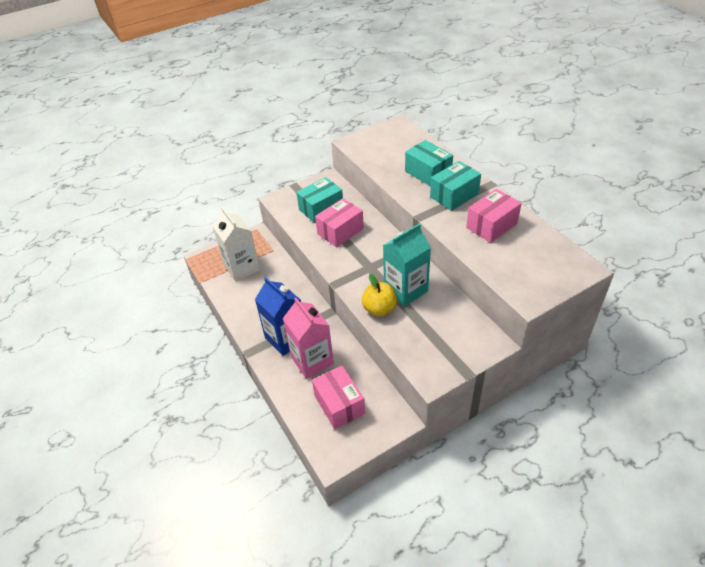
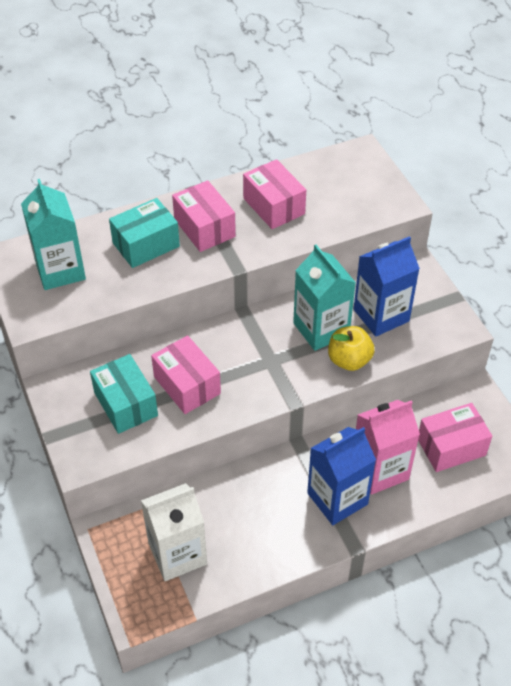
camera: 85 degrees left, 5 degrees up
turquoise box [430,161,481,211] -> pink box [172,180,236,252]
none -> turquoise carton [21,179,86,290]
none -> blue carton [354,236,420,337]

